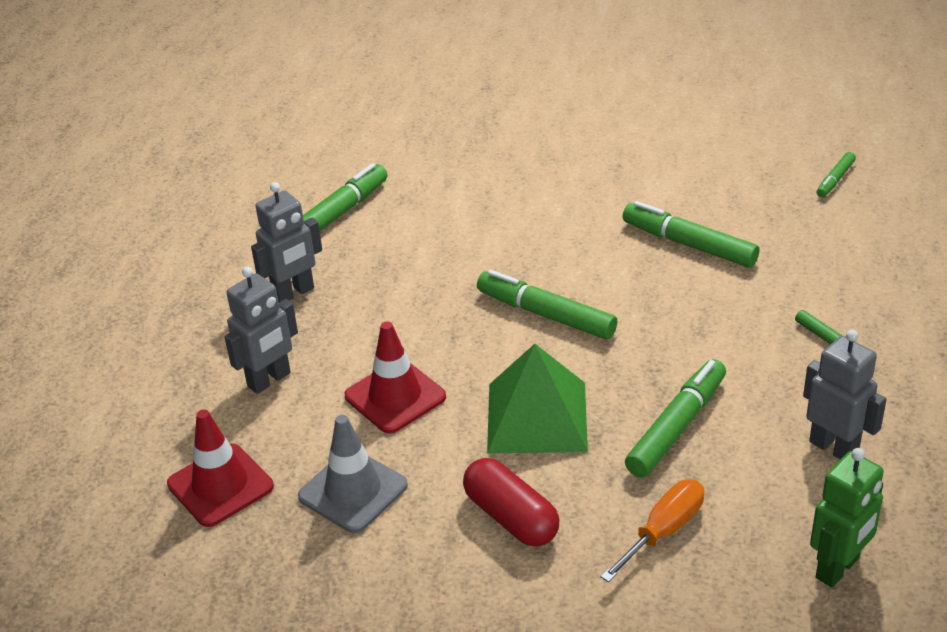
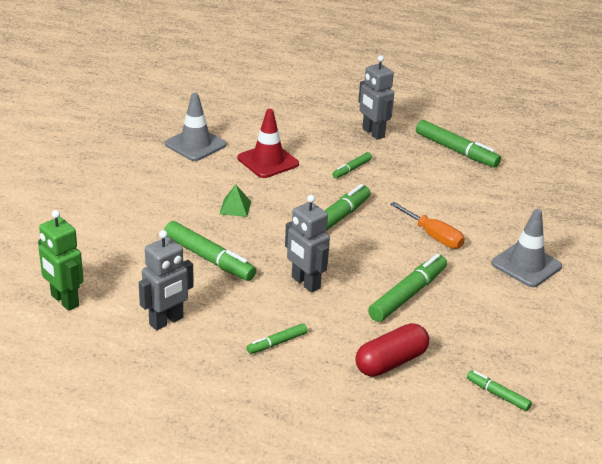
camera: 90 degrees right, 5 degrees down
red traffic cone [167,410,274,527] -> none
grey robot [225,266,298,394] -> grey robot moved to [285,195,330,292]
red capsule [463,458,559,547] -> red capsule moved to [355,323,429,377]
green pyramid [487,344,588,453] -> green pyramid [220,184,251,217], size x0.45
orange screwdriver [600,480,704,582] -> orange screwdriver moved to [390,202,465,249]
none -> green marker [332,152,372,178]
none -> grey traffic cone [491,209,562,287]

